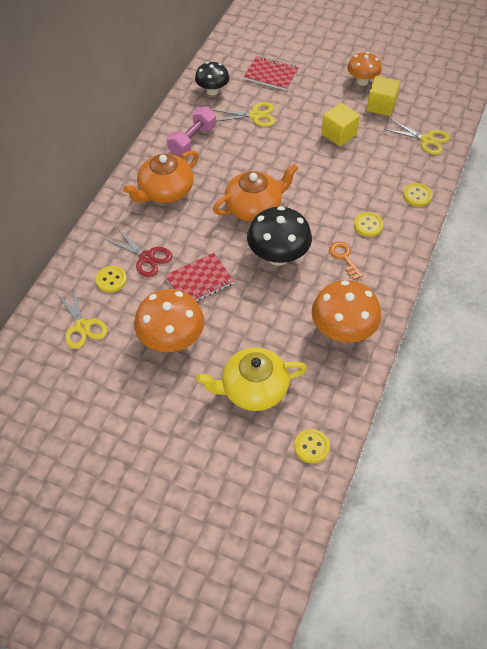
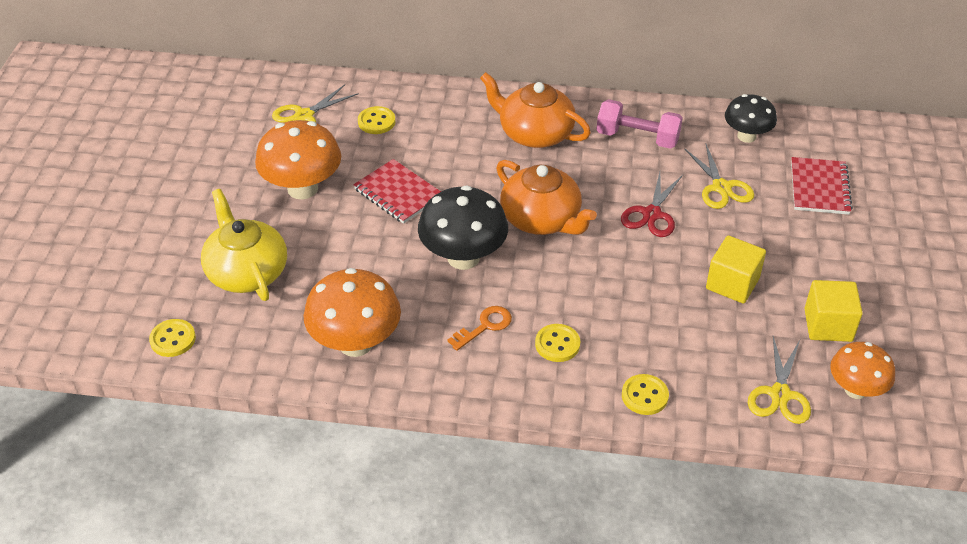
camera: 75 degrees right, 10 degrees down
red scissors [105,228,173,277] -> red scissors moved to [621,172,683,237]
orange mushroom [347,52,382,86] -> orange mushroom moved to [830,342,895,399]

